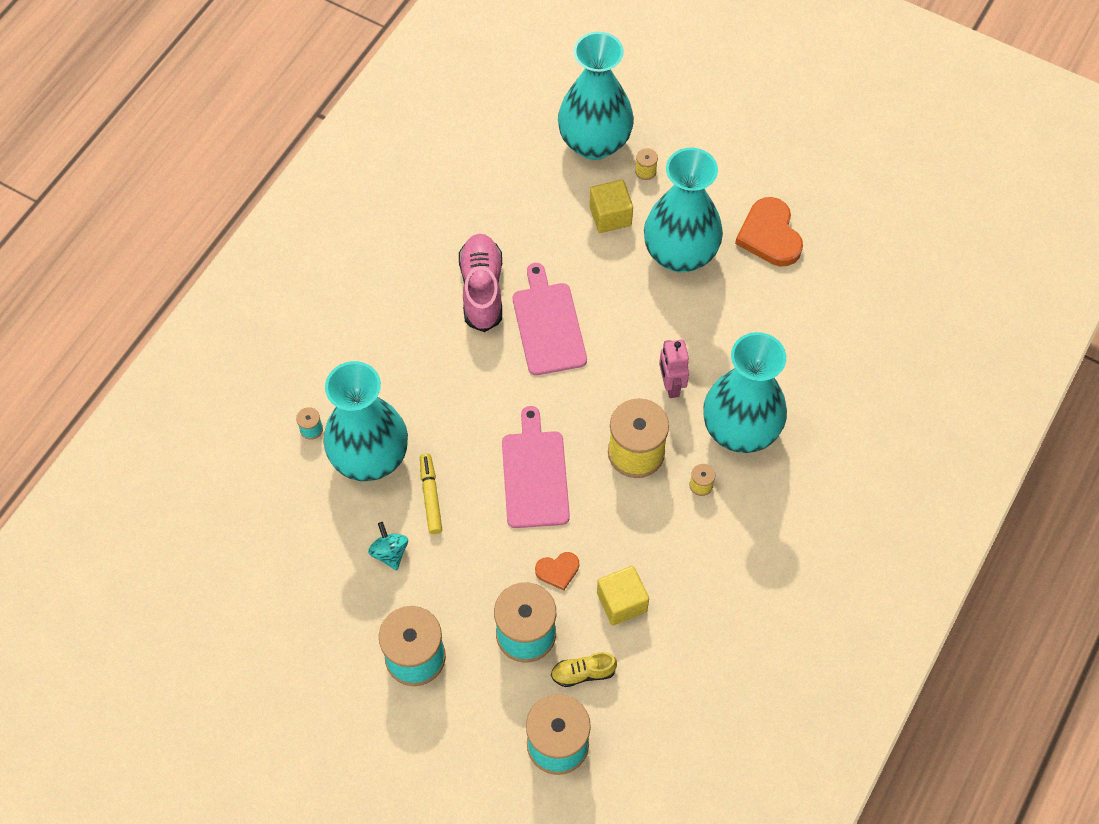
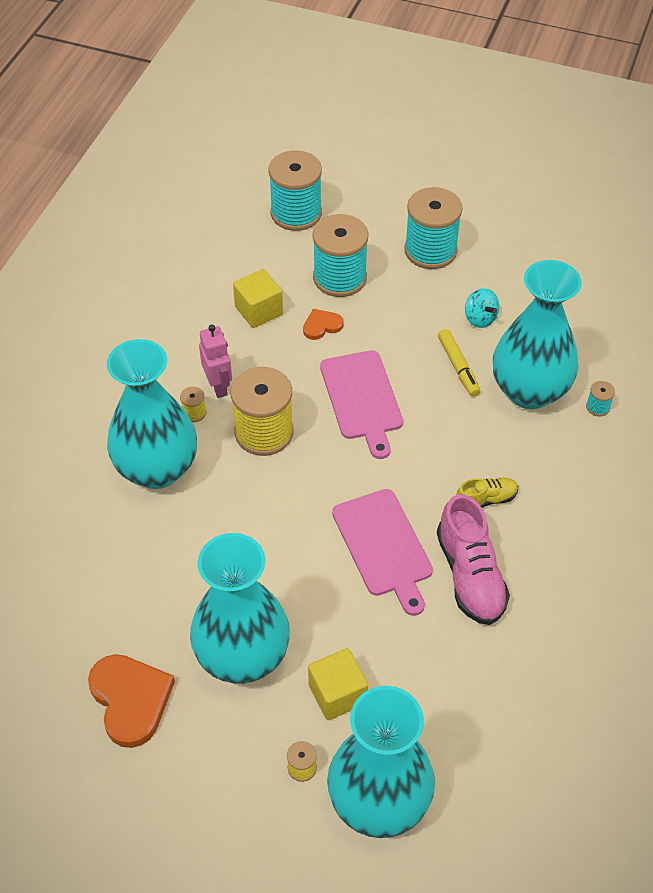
camera: 170 degrees right, 10 degrees down
yellow shoe [551,652,617,687] -> yellow shoe moved to [456,478,518,508]
pink robot [659,340,689,398] -> pink robot moved to [199,325,232,398]

